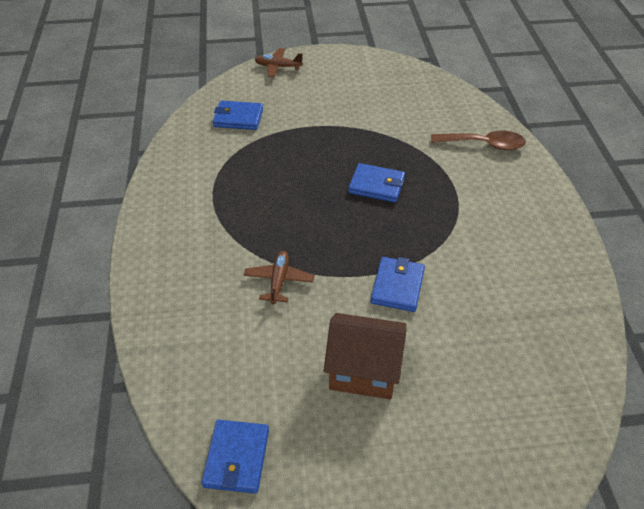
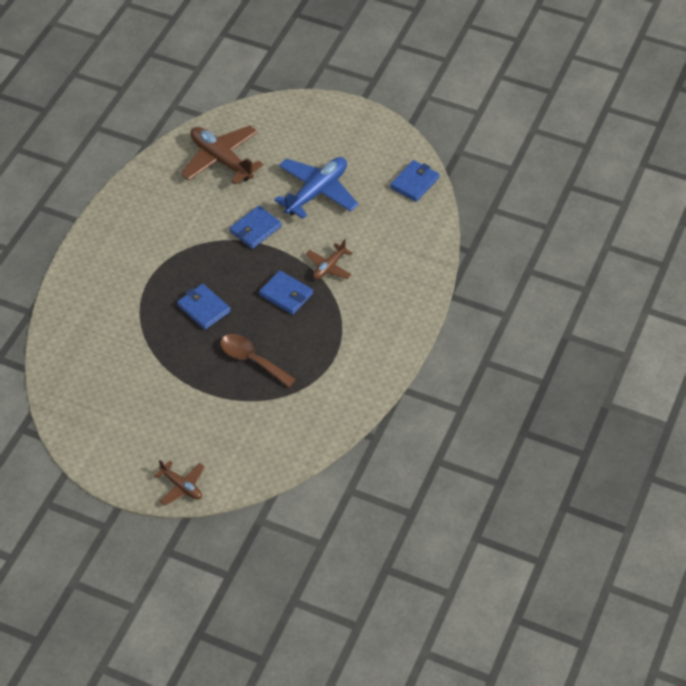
camera: 150 degrees left, 5 degrees up
blue wallet [213,101,263,130] -> blue wallet moved to [259,270,313,315]
brown house [324,313,406,399] -> blue plane [274,157,358,219]
brown spoon [431,130,526,150] -> brown spoon moved to [220,334,296,388]
none -> brown plane [181,125,263,185]

